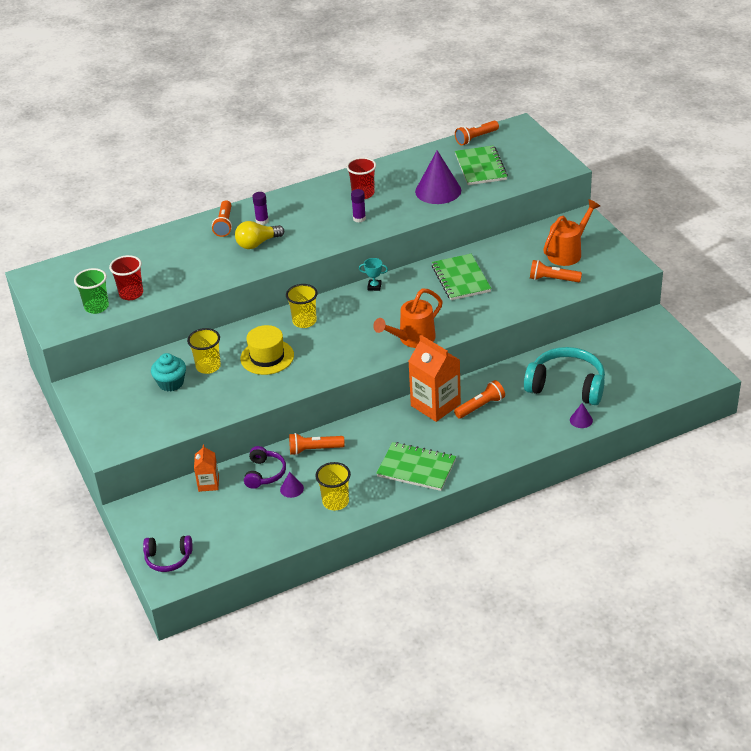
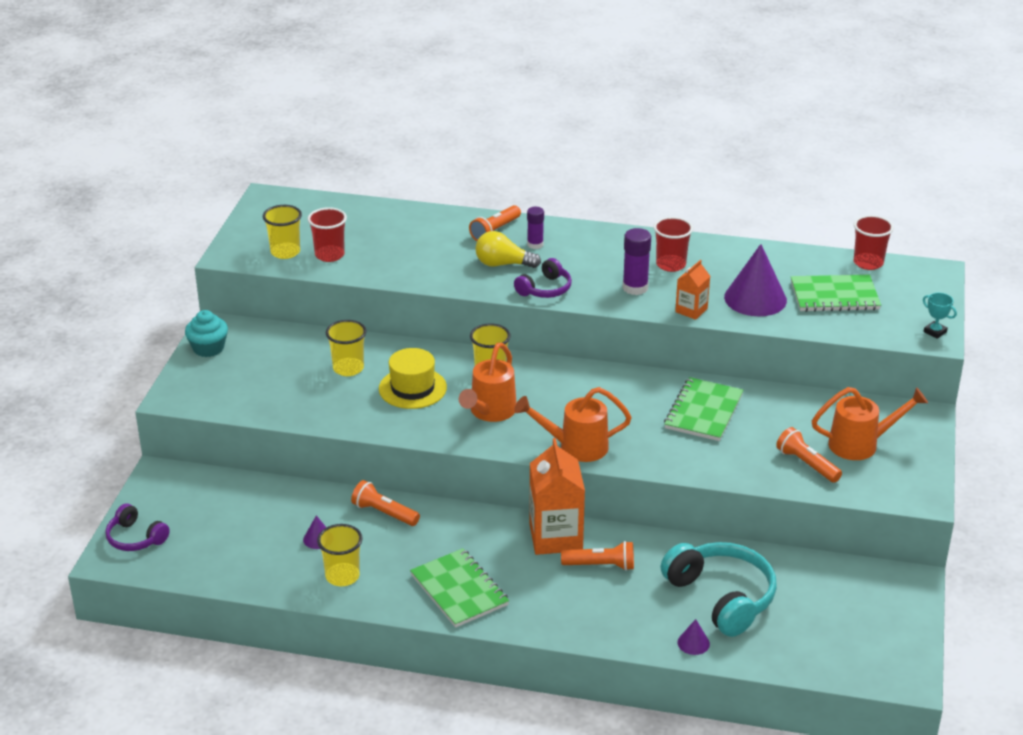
camera: 35 degrees right, 5 degrees down
green cup [74,268,109,314] -> yellow cup [263,205,302,259]
turquoise cupcake [151,353,186,391] -> turquoise cupcake moved to [185,310,228,357]
orange carton [194,445,219,492] -> orange carton moved to [675,260,710,320]
purple headphones [244,446,286,489] -> purple headphones moved to [514,258,572,298]
purple glue stick [351,189,366,222] -> purple glue stick [622,228,651,295], size x1.52
turquoise trophy [359,258,388,291] -> turquoise trophy moved to [923,293,957,339]
orange flashlight [455,121,499,145] -> red cup [854,215,894,270]
green notebook [455,145,508,185] -> green notebook turned 60 degrees clockwise [791,275,881,312]
none -> orange watering can [459,343,517,422]

